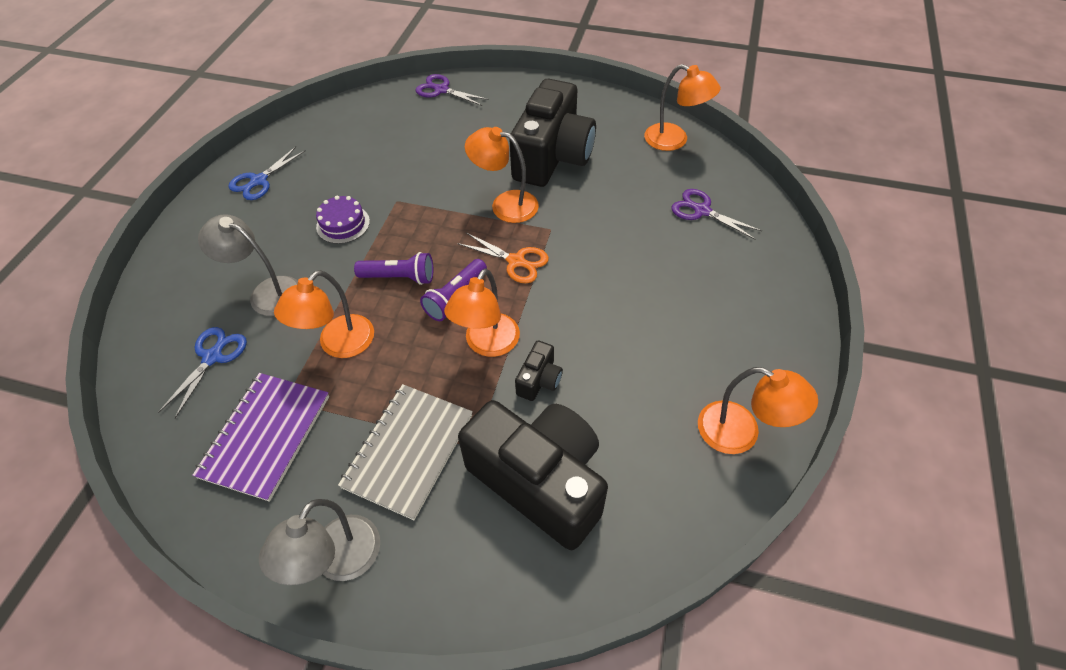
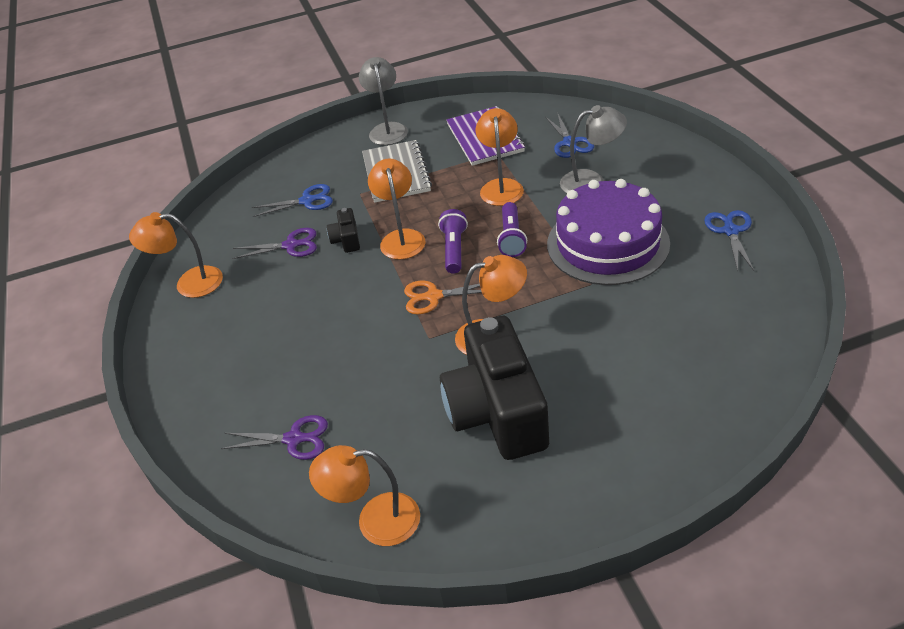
camera: 150 degrees right, 10 degrees down
purple cake [316,196,370,244] -> purple cake [547,179,670,285], size x2.26
purple flashlight [354,252,433,285] -> purple flashlight turned 60 degrees counterclockwise [497,202,527,257]
purple scissors [415,74,489,106] -> purple scissors moved to [232,228,317,259]
black camera [458,400,608,550] -> blue scissors [252,184,333,217]

